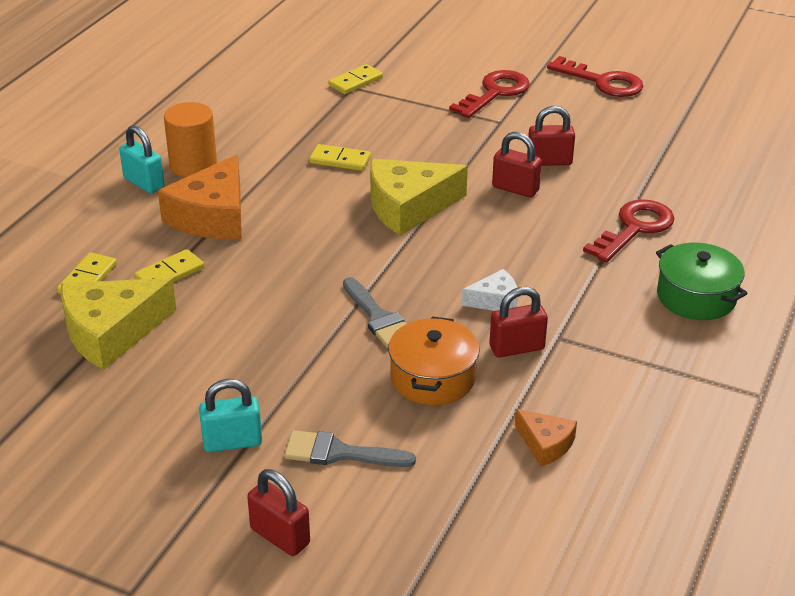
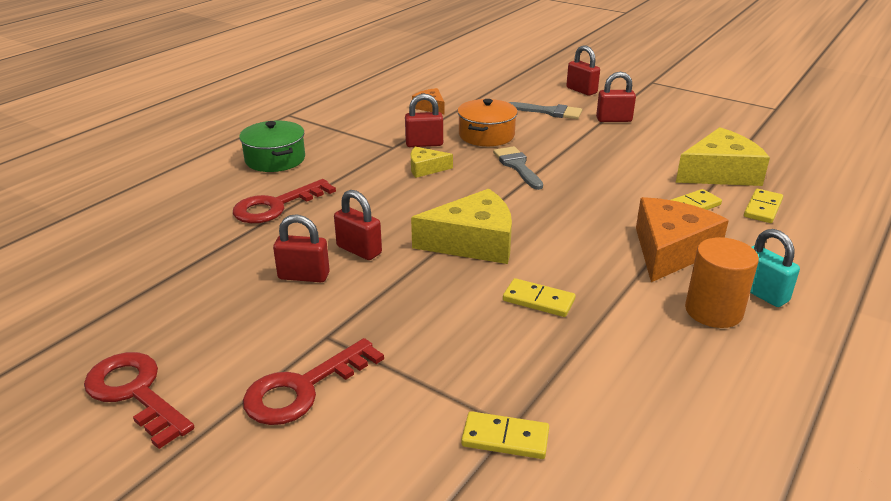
camera: 170 degrees left, 5 degrees down
turquoise padlock [199,379,262,452] -> red padlock [596,72,636,122]
yellow domino [328,64,383,94] -> yellow domino turned 45 degrees clockwise [461,411,549,459]
white cheese [461,269,517,311] -> yellow cheese [411,147,453,178]

